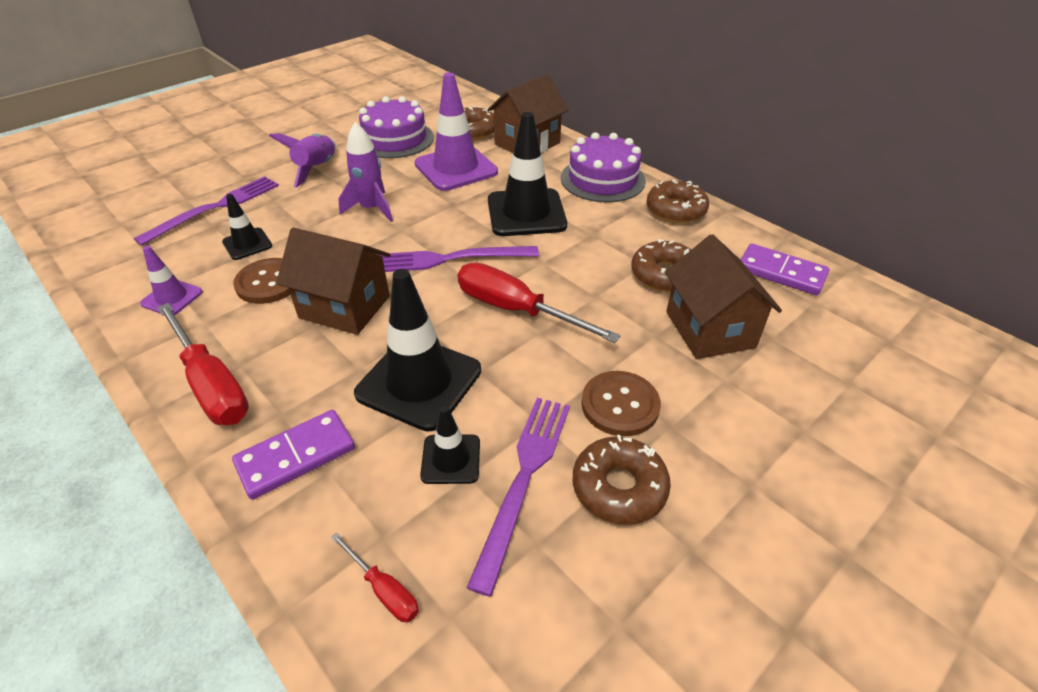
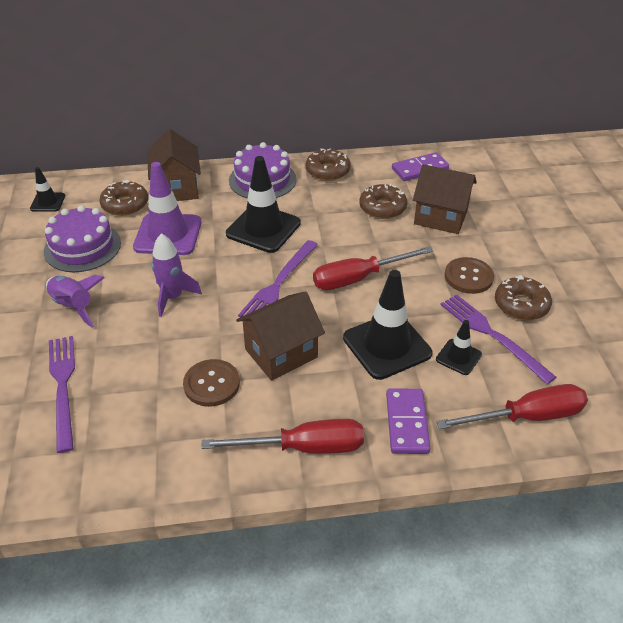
camera: 55 degrees left, 0 degrees up
purple traffic cone [140,246,203,315] -> none
black traffic cone [222,194,272,260] -> black traffic cone moved to [30,167,65,212]
red screwdriver [331,532,419,622] -> red screwdriver [436,384,588,429], size x2.07

